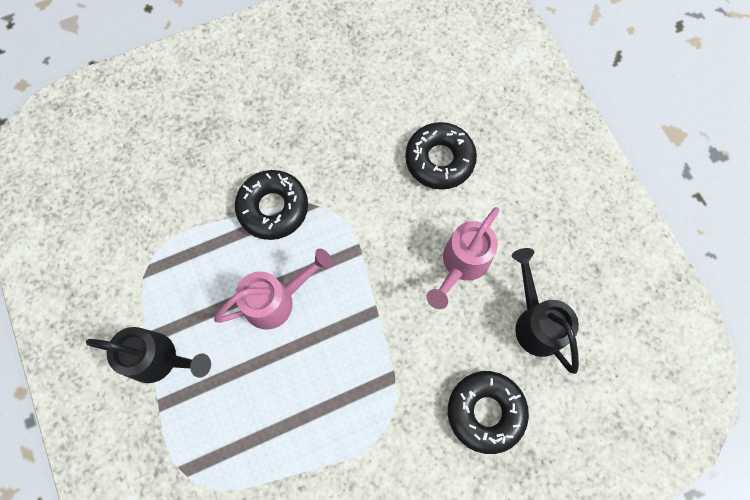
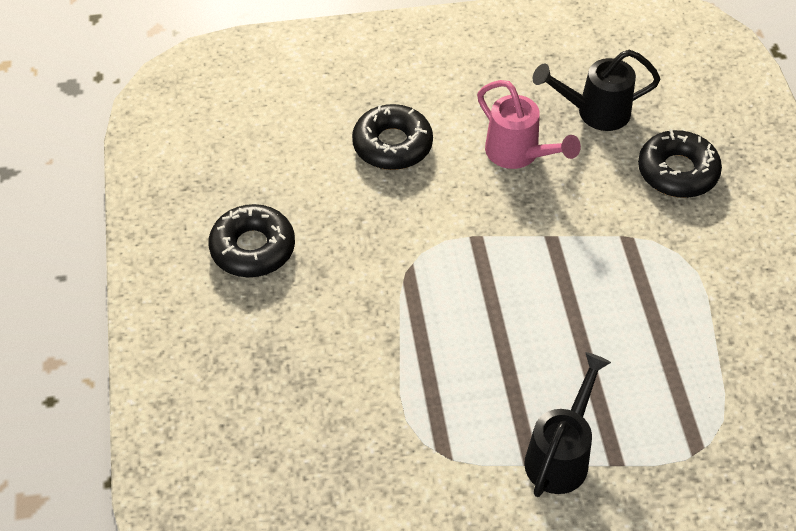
camera: 75 degrees left, 20 degrees down
pink watering can [214,248,333,330] -> none
black donut [235,170,308,240] -> black donut moved to [209,204,295,277]

